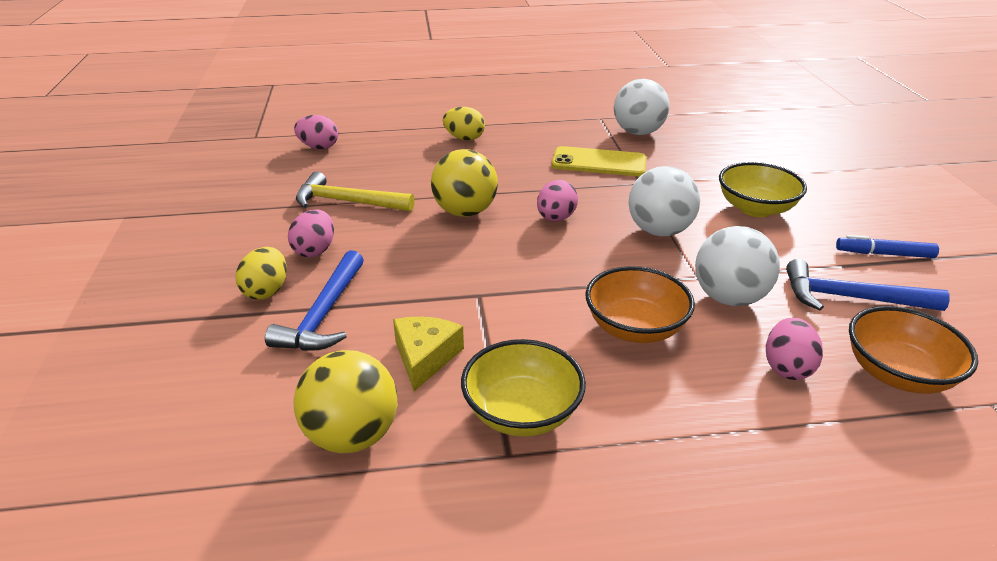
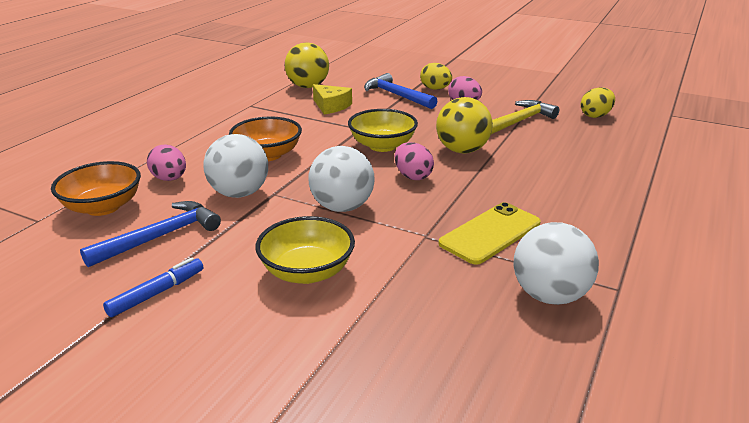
camera: 125 degrees right, 5 degrees down
pink egg [294,115,338,149] -> none
yellow egg [443,107,485,140] -> yellow egg moved to [580,87,615,118]
yellow bowl [461,339,586,437] -> yellow bowl moved to [348,109,418,152]

